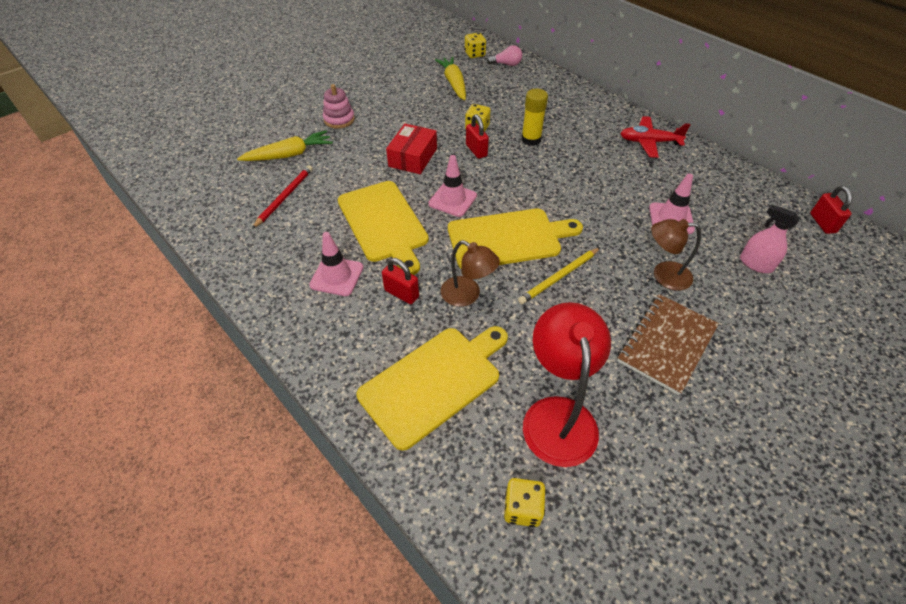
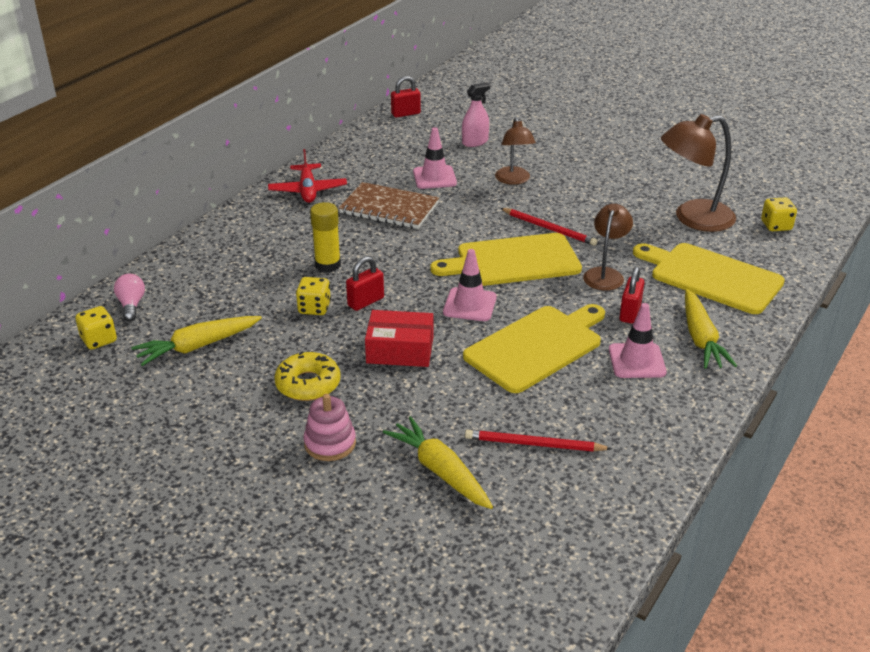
camera: 105 degrees left, 15 degrees down
yellow cutting board [448,209,583,268] -> yellow cutting board turned 75 degrees counterclockwise [431,233,582,286]
yellow pencil [518,248,600,304] -> red pencil [500,208,598,246]
red lamp [523,302,611,467] -> brown lamp [661,114,736,232]
brown notebook [617,294,719,395] -> brown notebook moved to [339,182,439,229]
pink spray bottle [740,205,799,273] -> pink spray bottle turned 150 degrees counterclockwise [462,82,490,147]
none -> yellow donut [274,351,341,401]
none -> yellow carrot [685,289,737,369]

